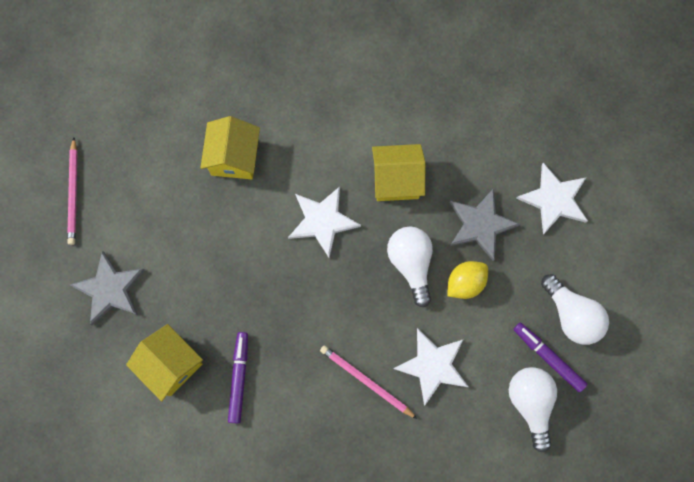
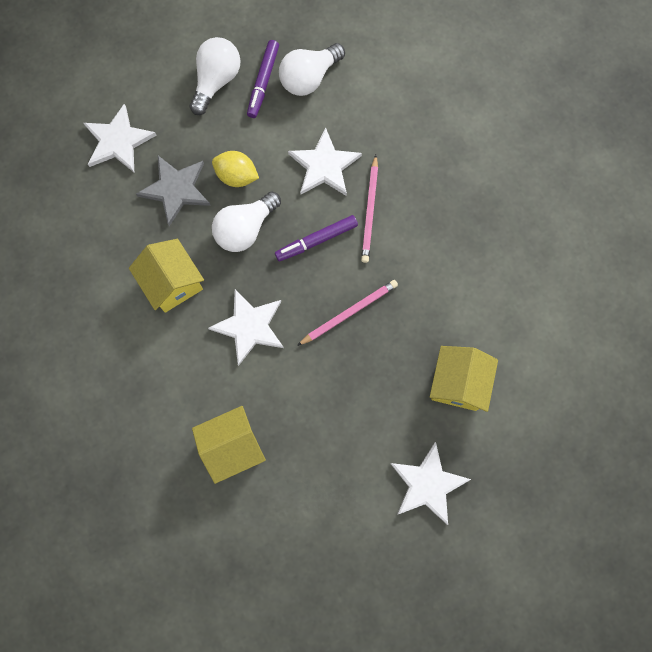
camera: 120 degrees left, 0 degrees up
pink pencil [67,138,78,245] -> pink pencil moved to [297,280,398,346]
grey star [70,251,145,325] -> white star [390,442,471,525]
purple marker [228,332,248,424] -> purple marker moved to [275,215,358,261]

